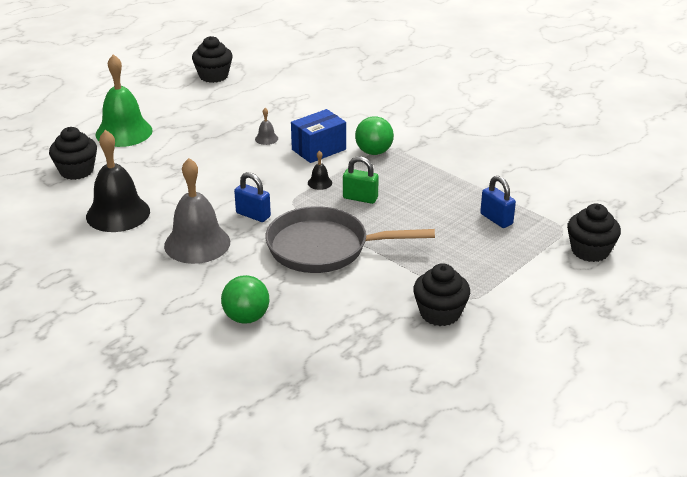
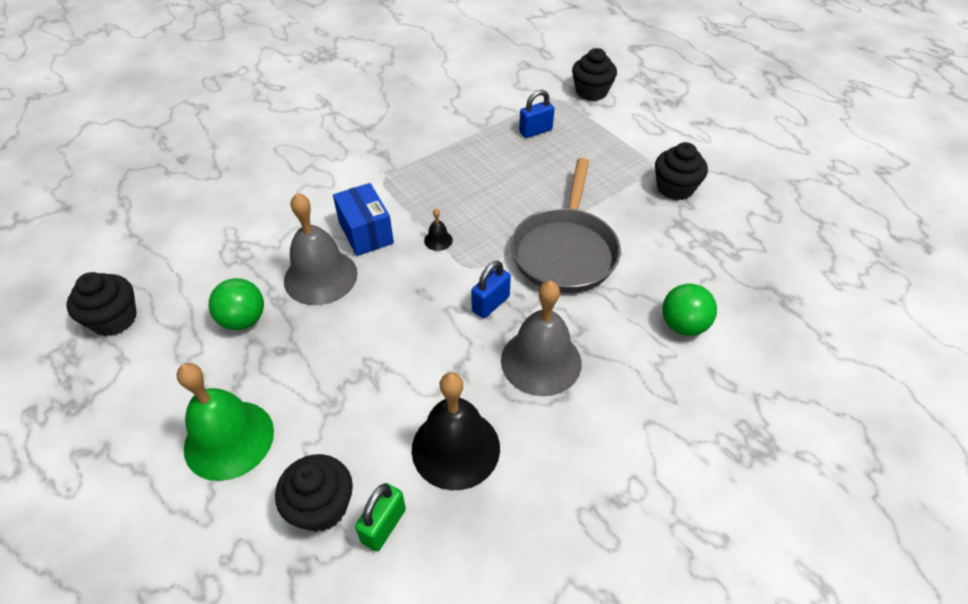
camera: 80 degrees left, 15 degrees up
grey bell [255,108,278,145] -> grey bell [284,193,358,305], size x2.44
green padlock [343,156,379,204] -> green padlock moved to [355,483,406,552]
green ball [355,116,394,155] -> green ball moved to [209,278,264,330]

